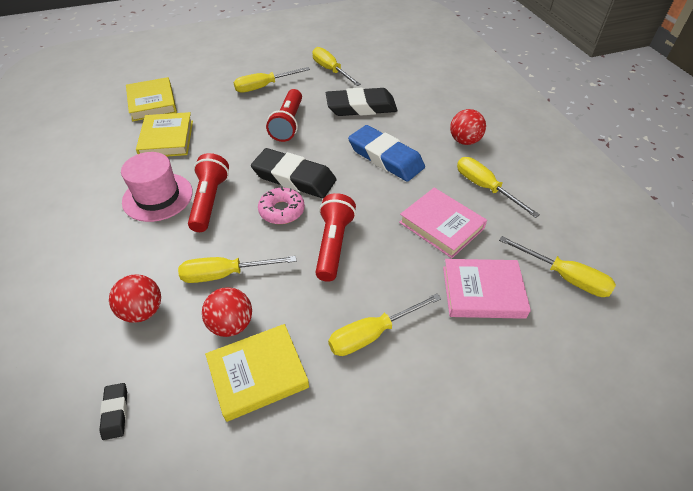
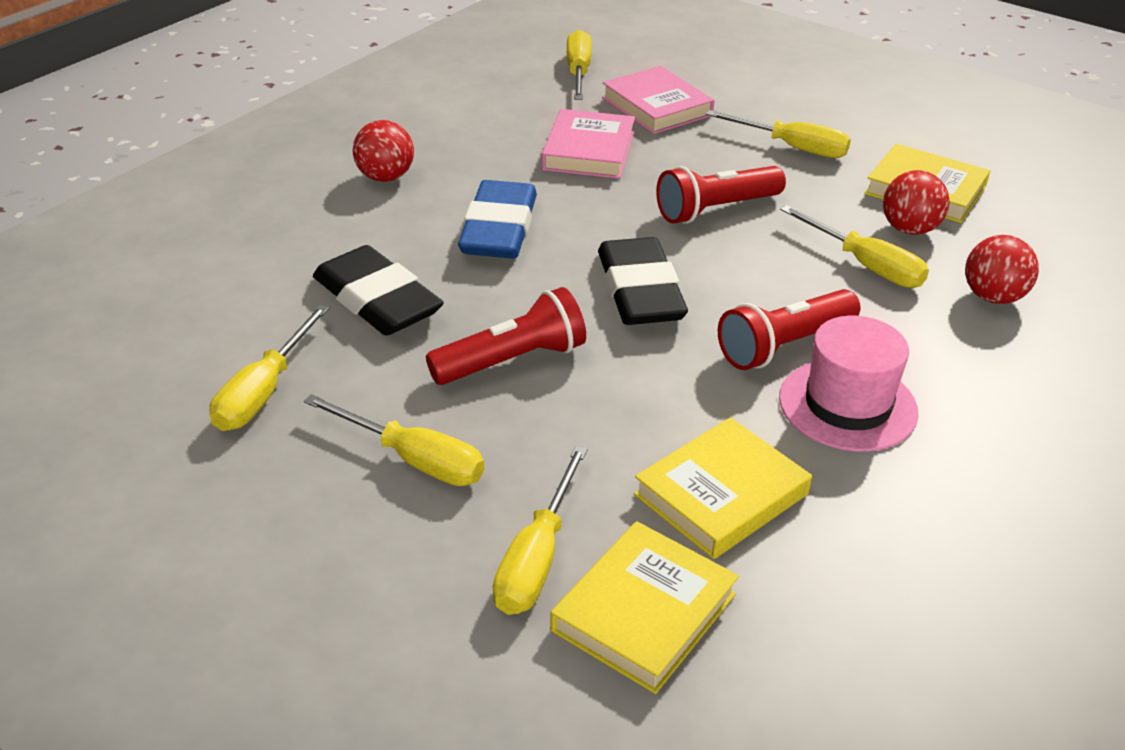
camera: 125 degrees left, 10 degrees down
black eraser [99,383,127,440] -> none
pink donut [258,186,305,224] -> none
yellow screwdriver [457,157,540,218] -> yellow screwdriver moved to [493,445,588,615]

